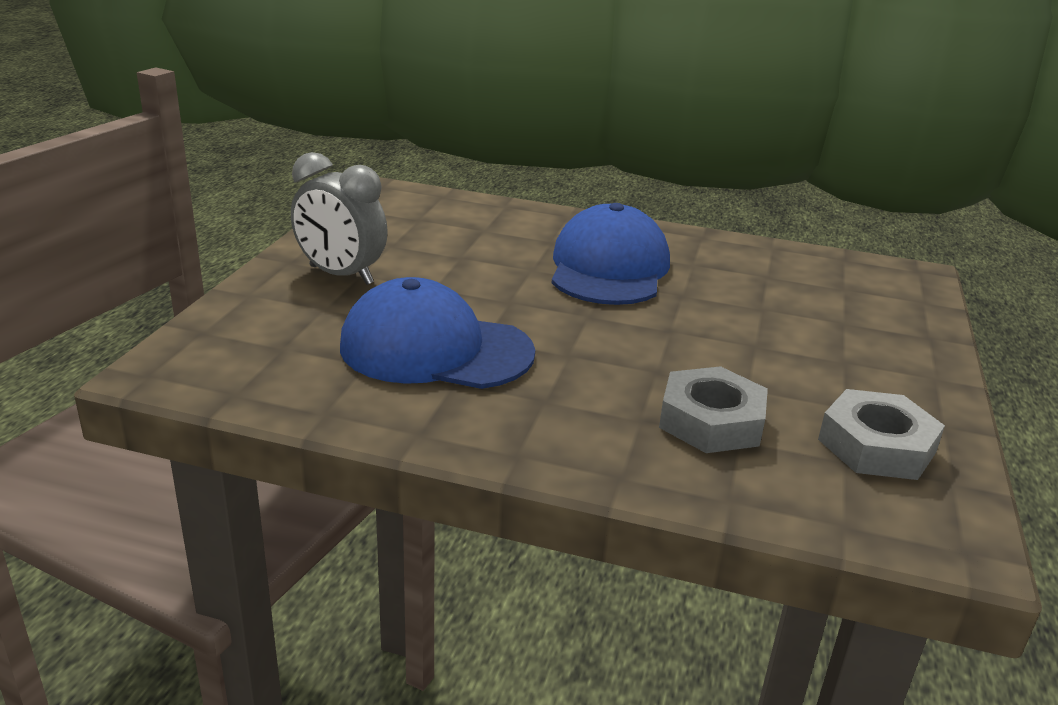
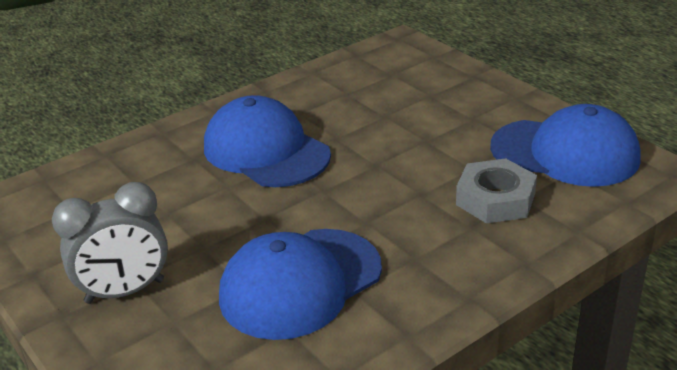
camera: 50 degrees left, 5 degrees up
grey nut [818,389,945,480] -> blue cap [490,104,641,187]

